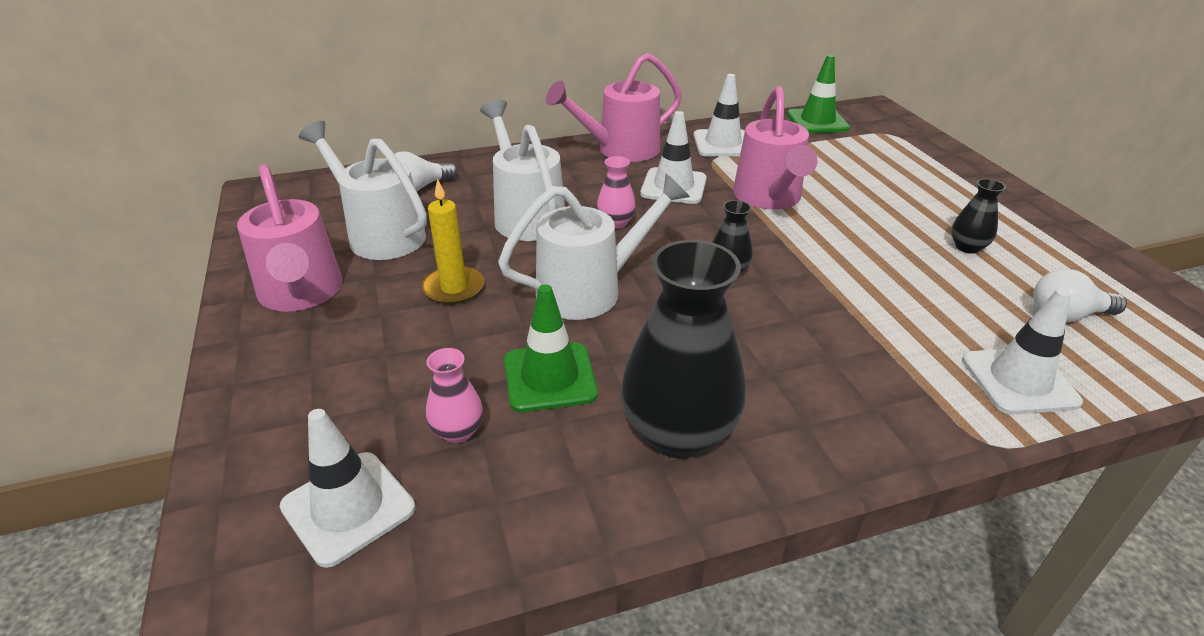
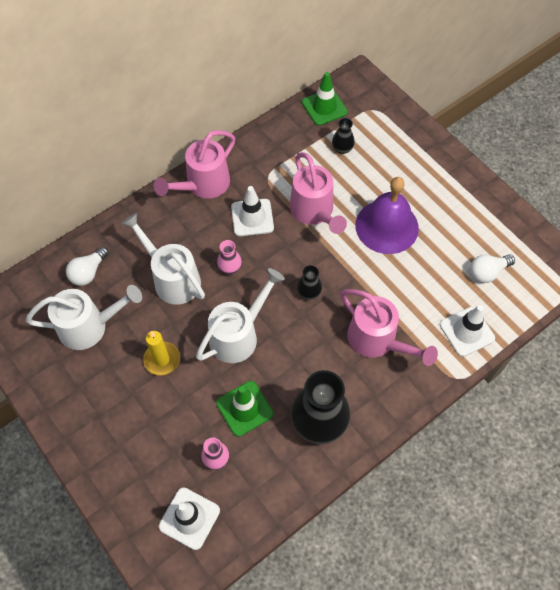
camera: 20 degrees left, 25 degrees up
pink watering can [237,164,343,312] -> pink watering can moved to [340,289,438,366]
white watering can [299,121,427,260] -> white watering can turned 150 degrees clockwise [26,285,142,350]
white traffic cone [694,74,745,156] -> none
black vase [951,179,1006,254] -> black vase moved to [332,118,355,154]
none -> purple bell [355,177,419,254]

